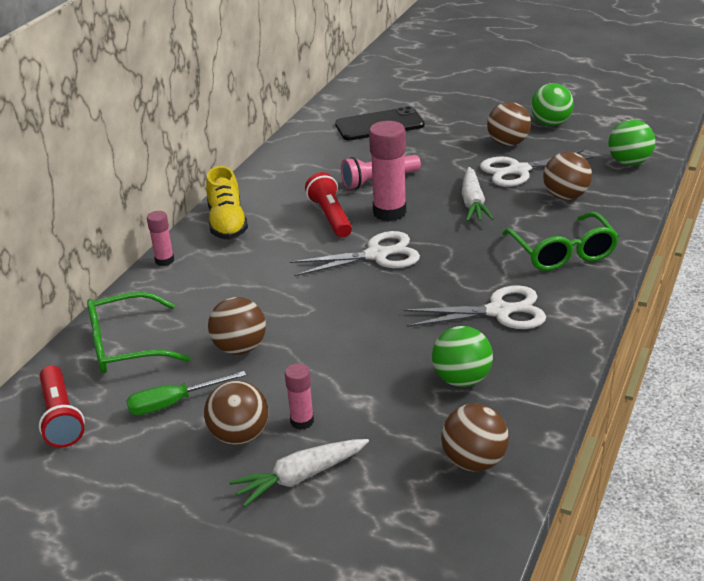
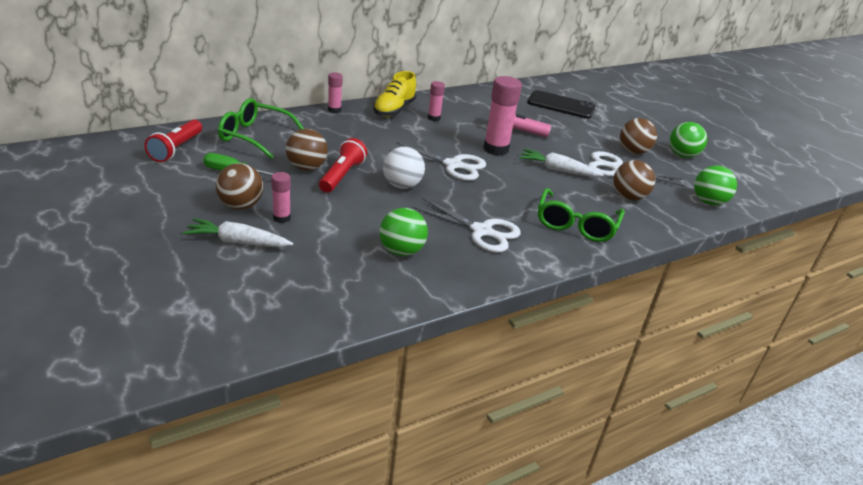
camera: 30 degrees right, 0 degrees up
red flashlight [305,172,352,238] -> red flashlight moved to [319,138,367,193]
brown ball [441,404,509,471] -> none
white carrot [462,167,494,222] -> white carrot turned 75 degrees clockwise [519,149,604,177]
none -> white ball [383,147,425,189]
none -> pink glue stick [428,81,445,121]

